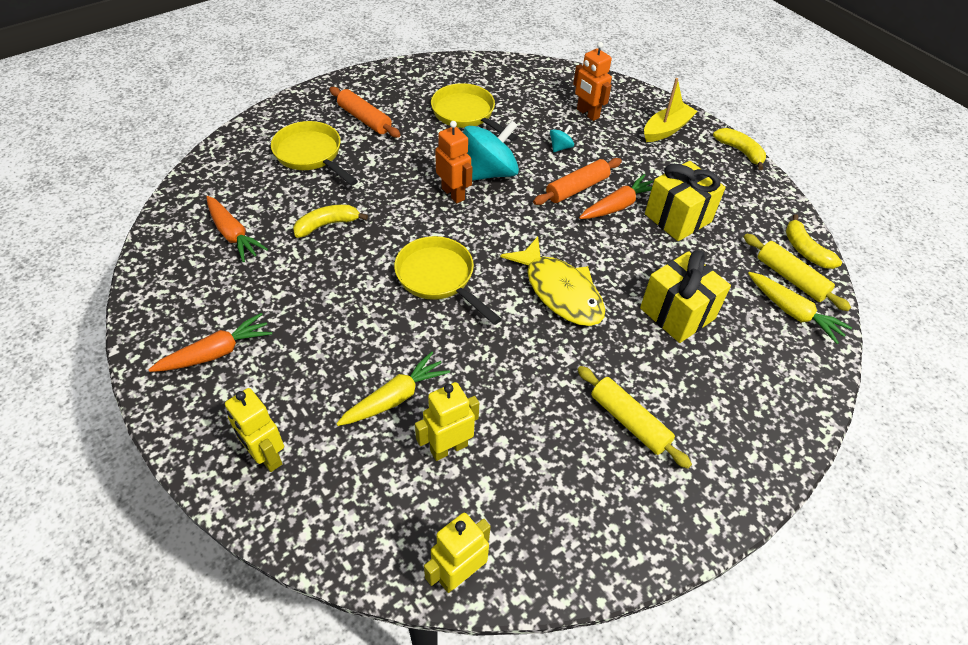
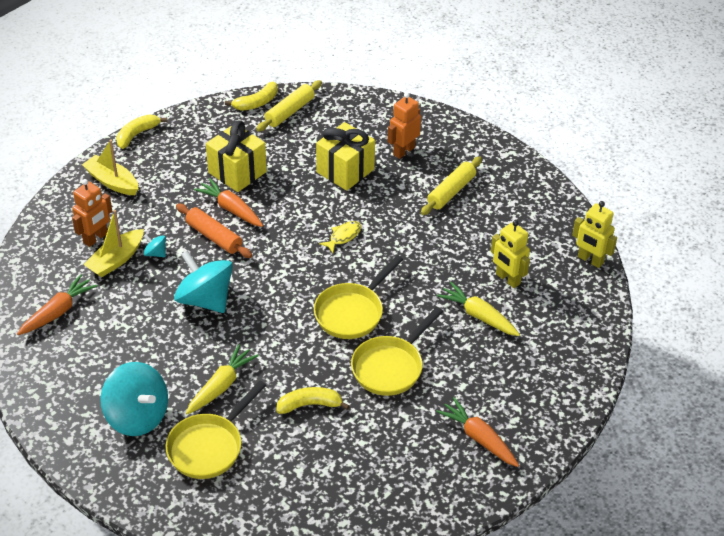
camera: 100 degrees left, 5 degrees down
orange carrot [206,196,268,262] -> orange carrot moved to [17,274,97,335]
yellow robot [225,388,284,472] -> none
yellow banana [293,204,368,238] -> yellow banana turned 120 degrees clockwise [277,387,350,414]
orange rolling pin [330,87,400,138] -> turquoise spinning top [100,362,168,436]
yellow pan [431,83,518,141] -> yellow pan moved to [351,307,443,396]
orange robot [435,121,473,203] -> orange robot moved to [387,92,421,159]
yellow fish [500,236,605,326] -> yellow fish [319,221,361,253], size x0.47
yellow carrot [748,272,852,344] -> yellow carrot moved to [186,344,259,414]
none -> yellow boat [83,210,144,277]

